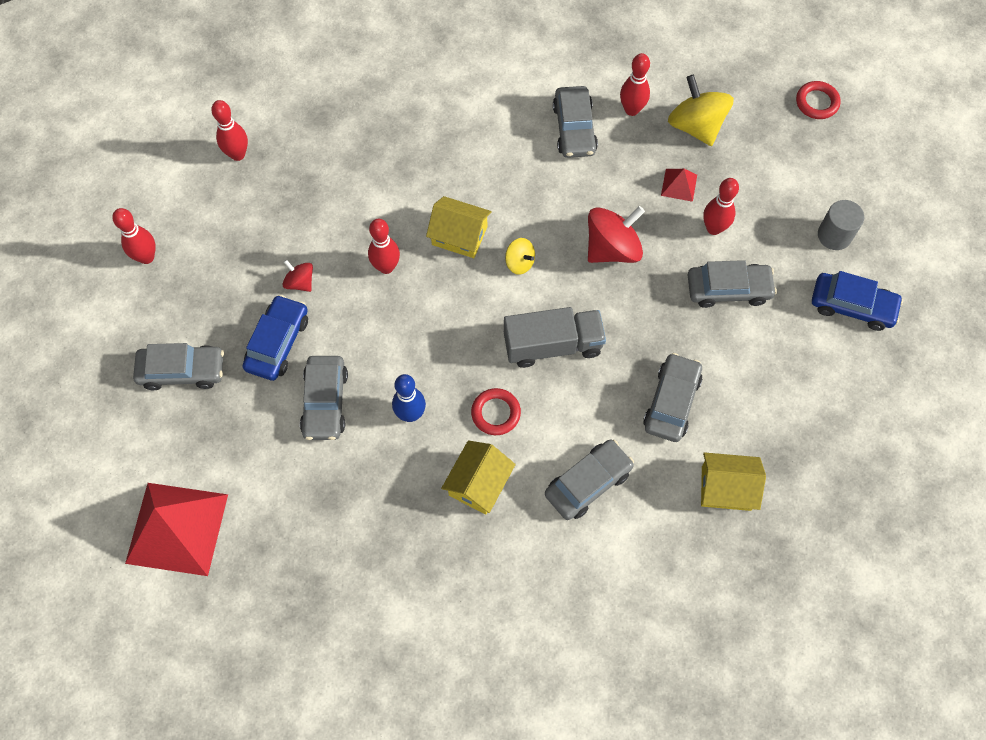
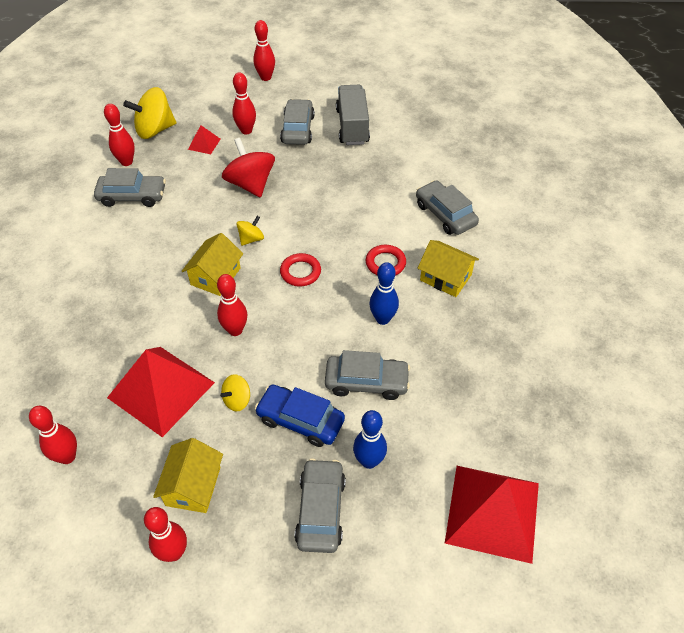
camera: 85 degrees left, 15 degrees down
red spinning top [282,260,313,292] -> yellow spinning top [220,374,250,412]
grey truck [504,307,606,368] -> grey truck moved to [336,85,370,145]
grey car [643,353,702,442] -> none
yellow house [701,452,766,511] -> yellow house moved to [153,438,223,513]
red ring [796,81,841,119] -> red ring moved to [280,253,321,287]
blue car [812,271,903,331] -> none
grey cylinder [818,200,864,250] -> red bowling pin [253,20,275,81]
none -> red pyramid [107,347,215,437]
none -> blue bowling pin [353,410,387,469]

